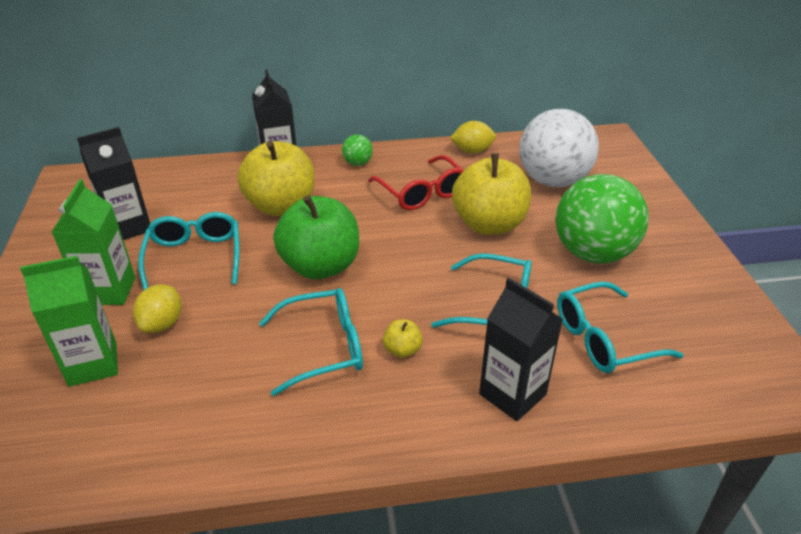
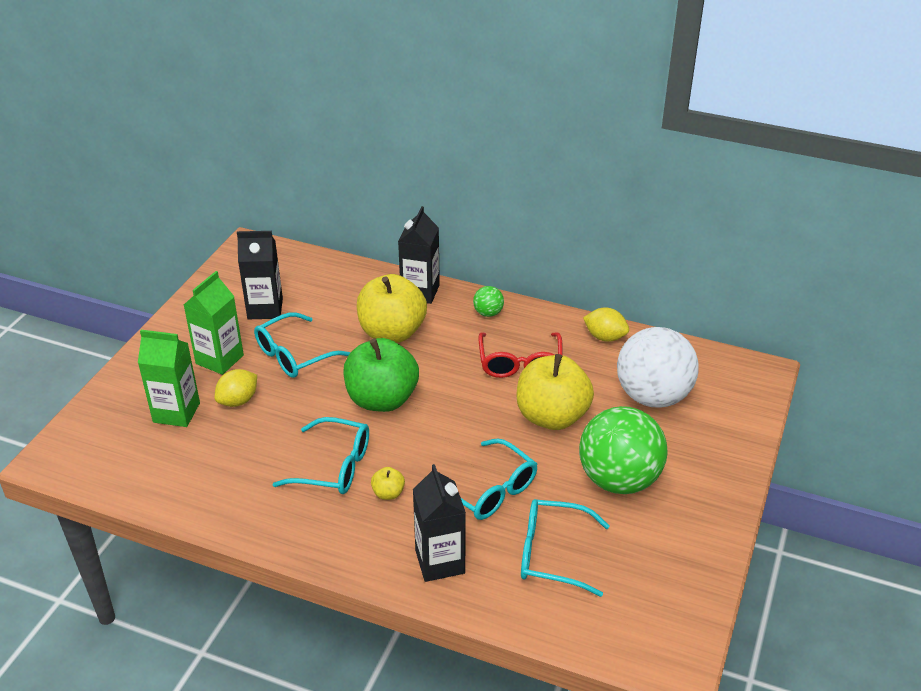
camera: 30 degrees right, 0 degrees up
turquoise glasses [138,212,240,291] -> turquoise glasses turned 150 degrees counterclockwise [254,312,351,378]

